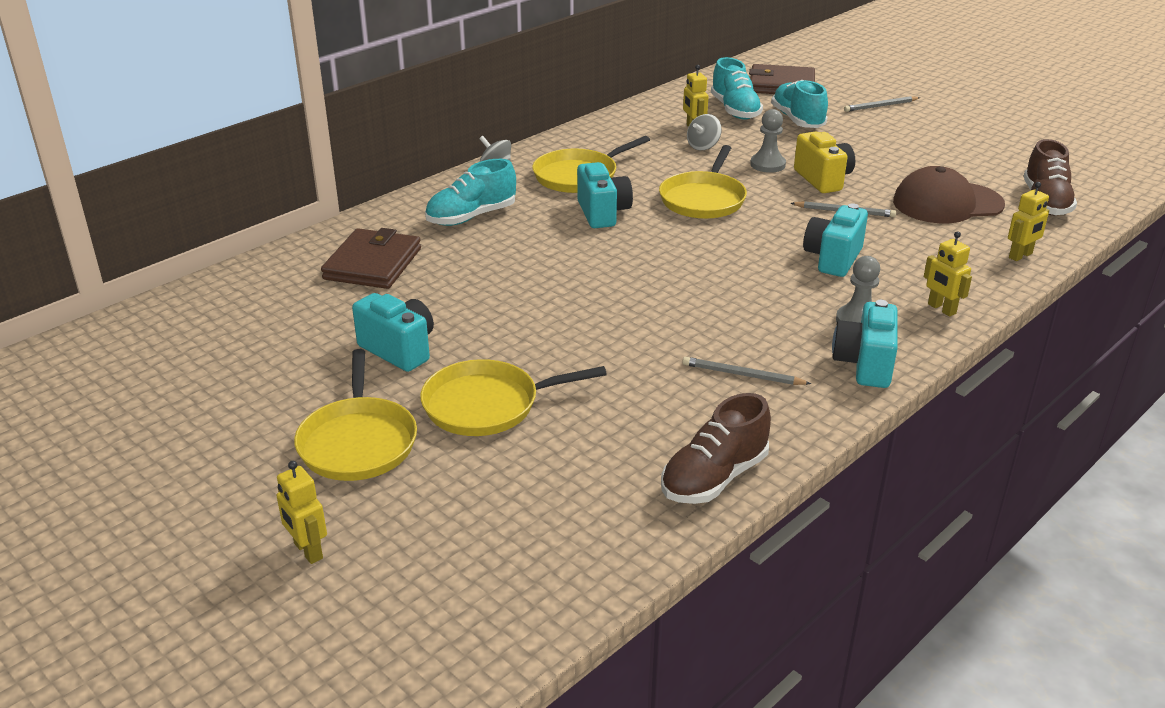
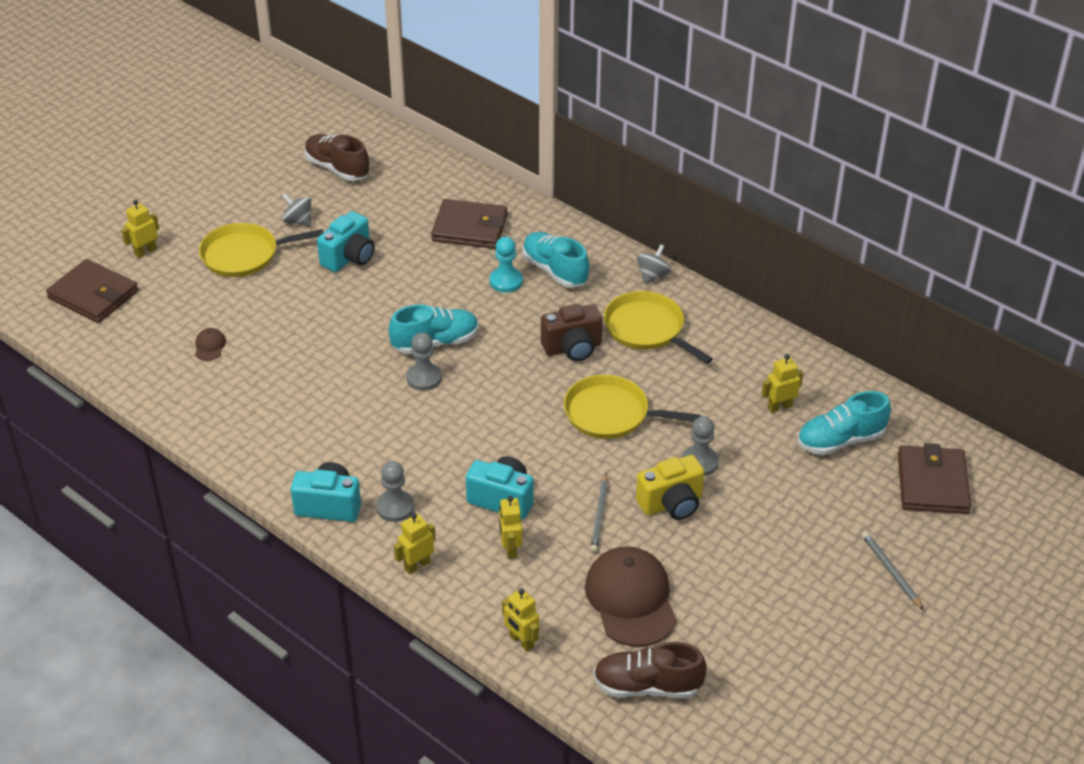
camera: 85 degrees right, 10 degrees up
yellow pan [420,359,607,436] -> none
turquoise camera [577,162,633,228] -> brown camera [541,304,603,361]
brown shoe [661,393,771,504] -> brown shoe moved to [304,134,370,181]
grey pencil [683,357,811,385] -> none
grey spinning top [687,114,722,150] -> grey spinning top moved to [282,193,311,227]
turquoise shoe [771,80,828,128] -> turquoise shoe moved to [389,304,479,354]
none -> brown wallet [46,259,138,323]
none -> brown cap [195,328,226,361]
none -> grey pawn [406,333,442,391]
none -> turquoise pawn [490,237,523,293]
none -> yellow robot [499,496,522,559]

